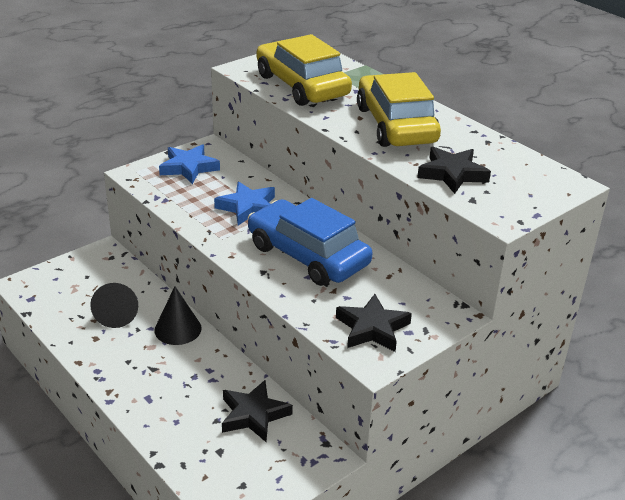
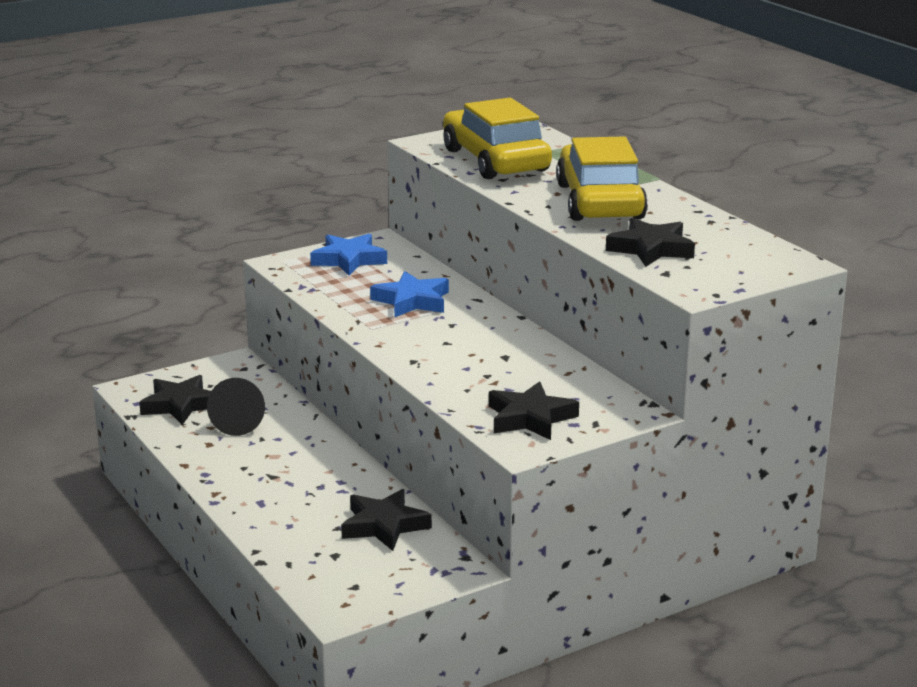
camera: 10 degrees right, 10 degrees down
black cone [154,286,202,345] -> none
blue car [248,198,373,286] -> none
none -> black star [139,375,211,425]

